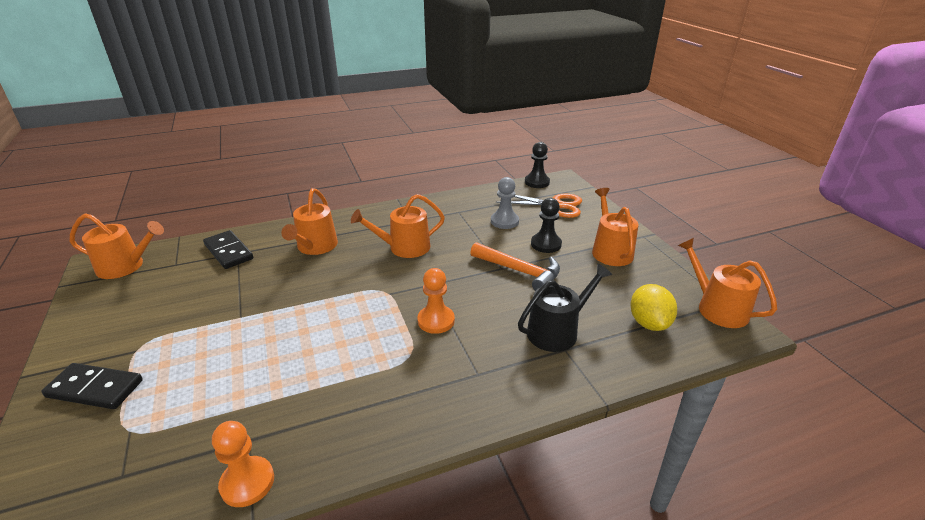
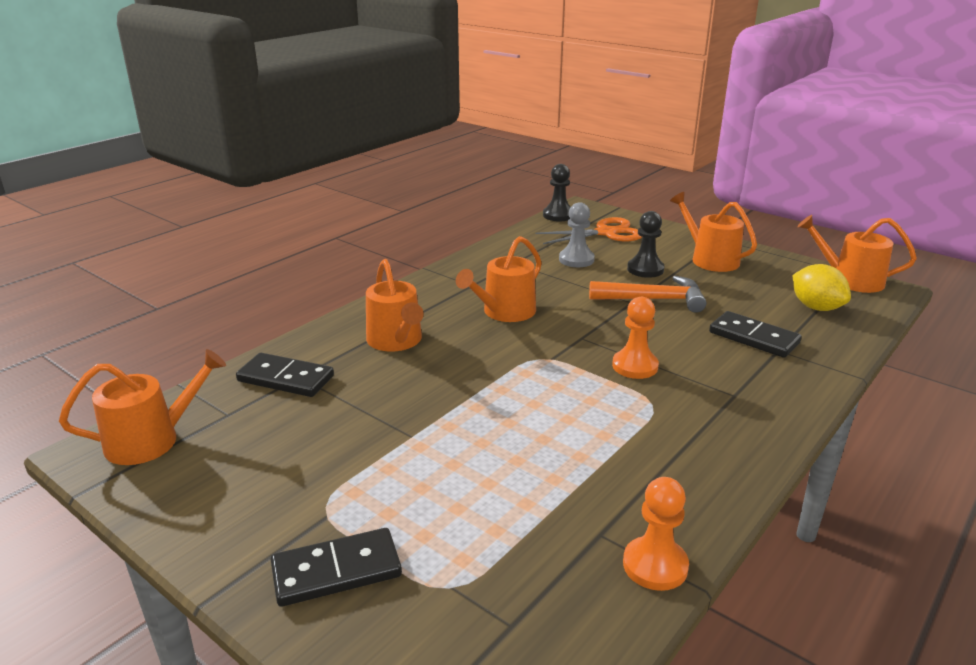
camera: 30 degrees left, 5 degrees down
black watering can [518,263,612,352] -> black domino [709,311,802,358]

